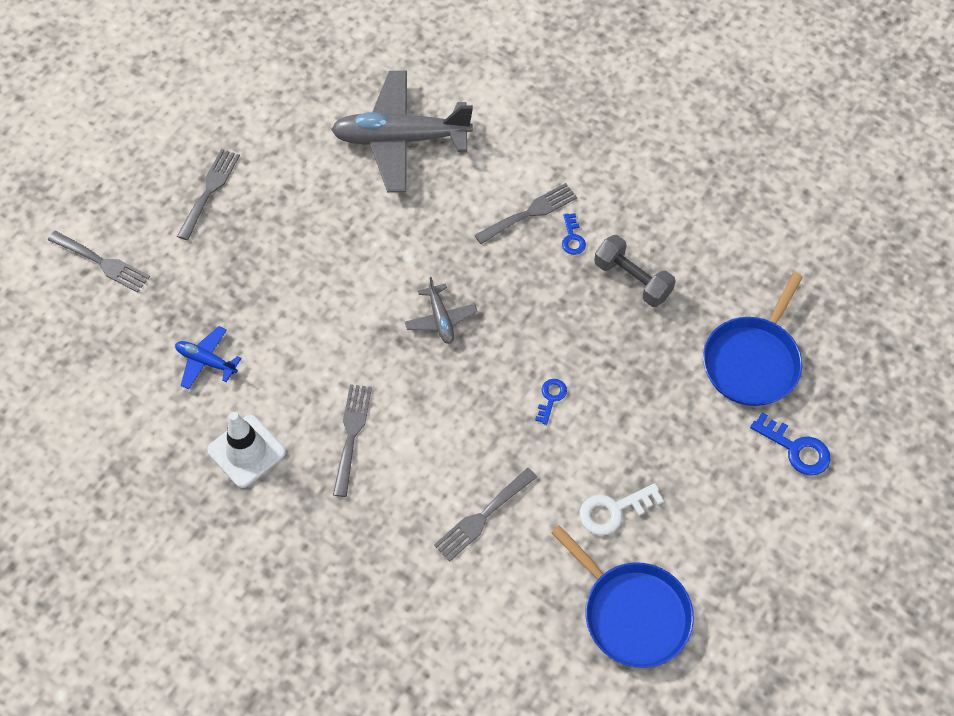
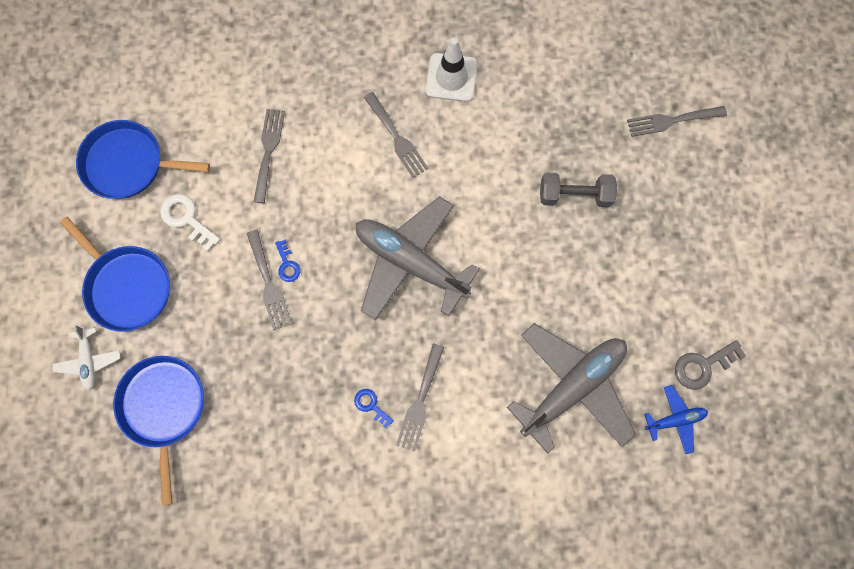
camera: 140 degrees right, 15 degrees up
blue plane [175,326,241,389] -> blue plane moved to [644,385,708,454]
grey fork [177,149,240,240] -> grey fork moved to [247,230,292,330]
grey plane [405,277,478,344] -> grey plane [356,196,480,321], size x2.15
white key [579,483,664,535] -> white key turned 75 degrees counterclockwise [160,194,220,252]
grey dumbbell [594,235,676,307] -> grey dumbbell moved to [540,172,617,207]
blue key [750,412,830,476] -> white plane [52,325,121,391]
none -> blue pan [60,217,170,332]
none -> grey key [675,340,746,390]

